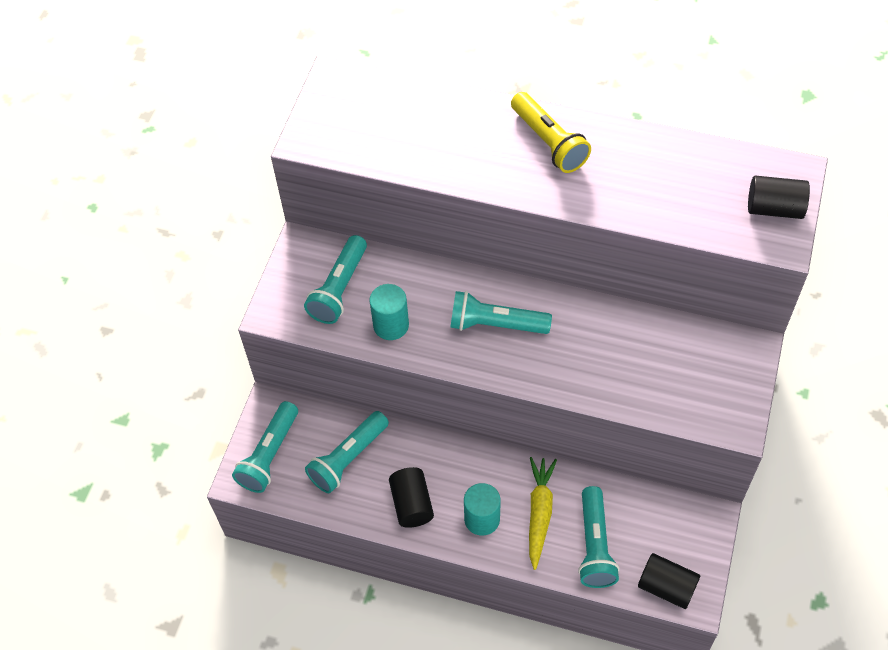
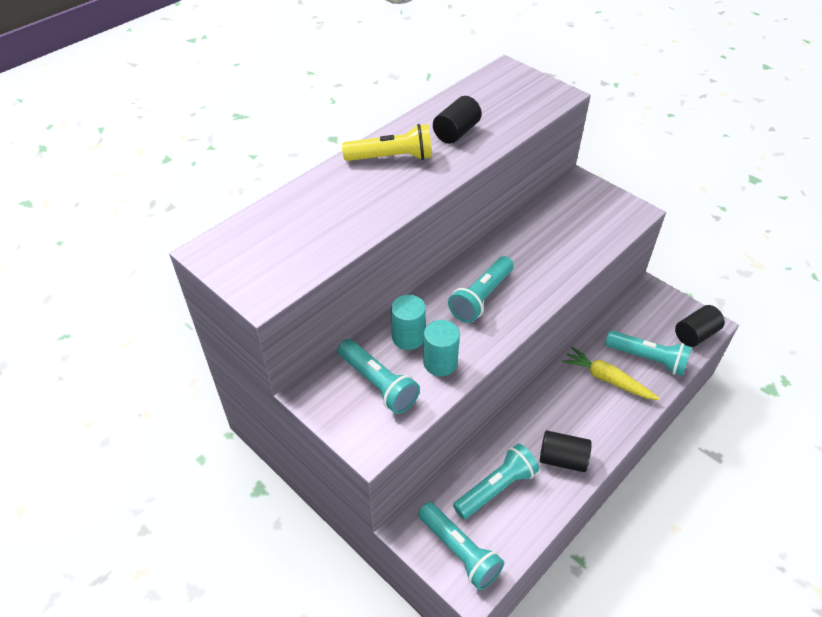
camera: 65 degrees left, 10 degrees down
turquoise flashlight [305,411,389,493] -> turquoise flashlight turned 105 degrees counterclockwise [453,443,539,519]
turquoise cylinder [464,483,501,536] -> turquoise cylinder moved to [391,295,426,350]
black cylinder [748,176,810,219] -> black cylinder moved to [433,96,482,144]

